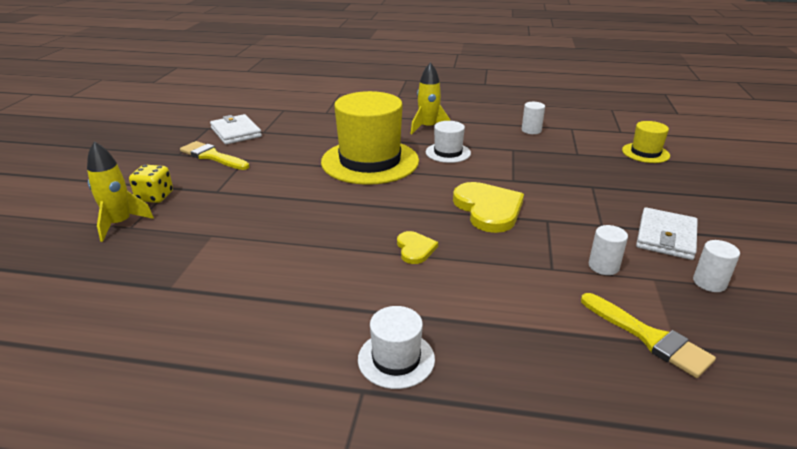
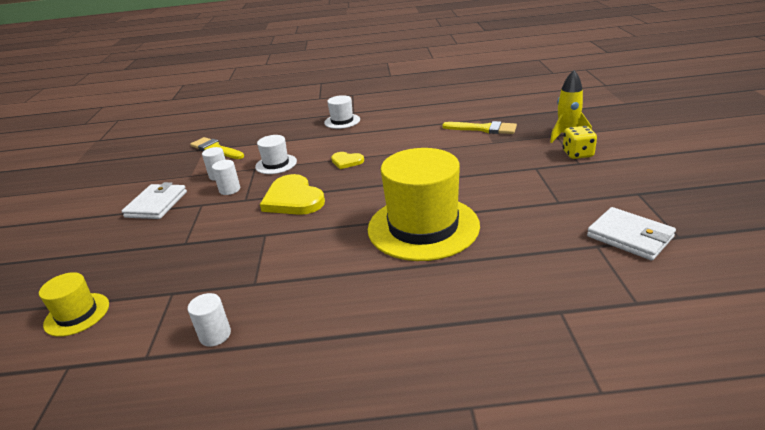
camera: 170 degrees right, 0 degrees up
yellow brush [180,141,249,170] -> yellow brush moved to [442,121,517,134]
yellow heart [397,231,438,264] -> yellow heart turned 45 degrees counterclockwise [331,152,364,169]
yellow rocket [411,62,450,134] -> none
white hat [426,121,471,163] -> white hat moved to [255,135,297,174]
white cylinder [693,240,740,292] -> white cylinder moved to [212,160,240,195]

